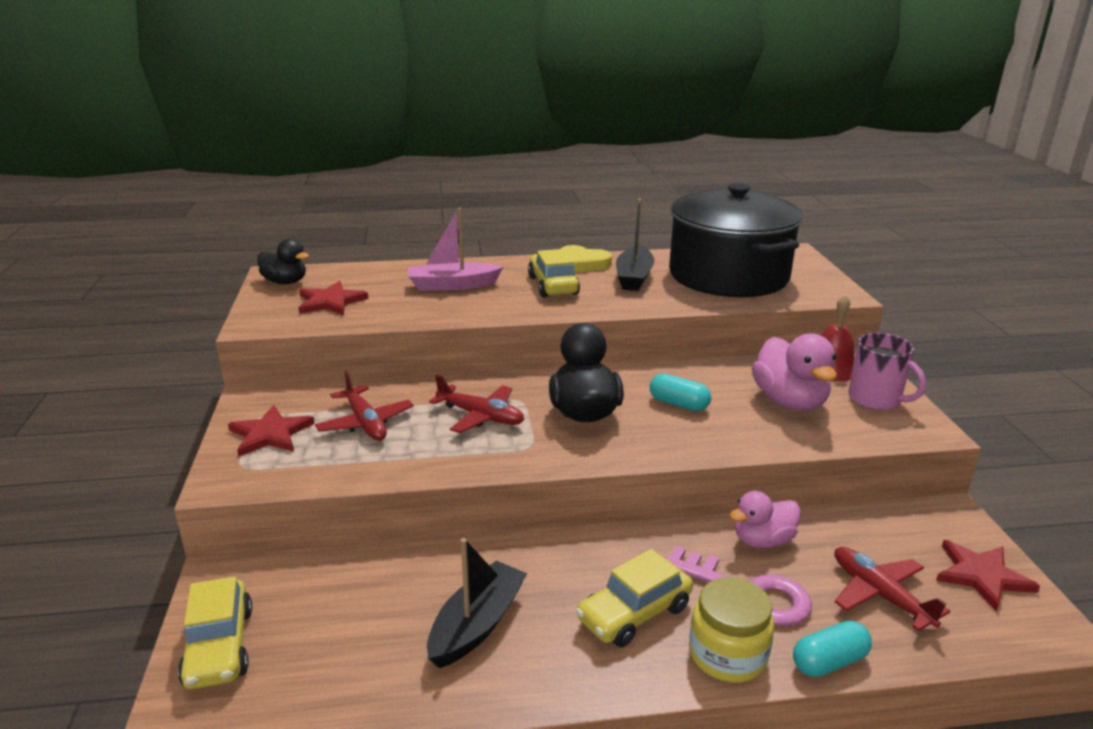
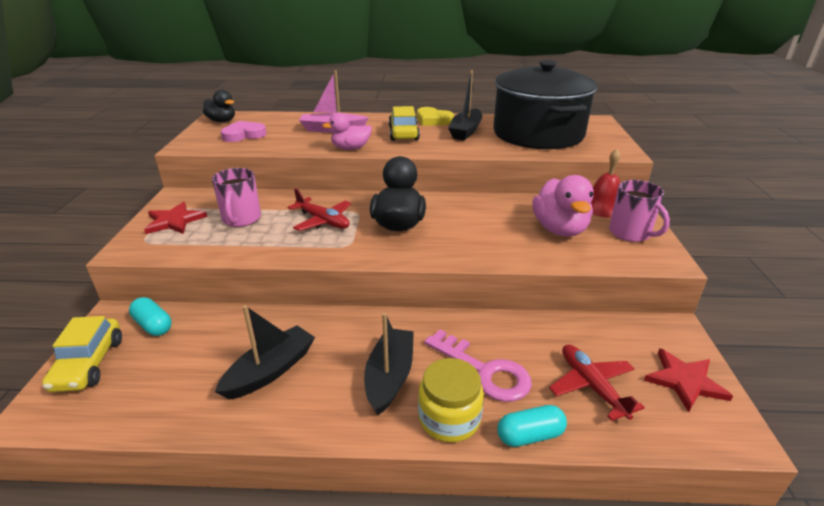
camera: 10 degrees right, 5 degrees up
red star [299,281,369,315] -> pink heart [221,121,267,142]
red plane [315,371,414,440] -> pink mug [212,168,261,227]
yellow car [576,549,693,647] -> black boat [364,313,414,415]
turquoise capsule [650,373,711,411] -> turquoise capsule moved to [129,297,172,336]
pink duck [730,491,801,548] -> pink duck moved to [322,112,372,150]

